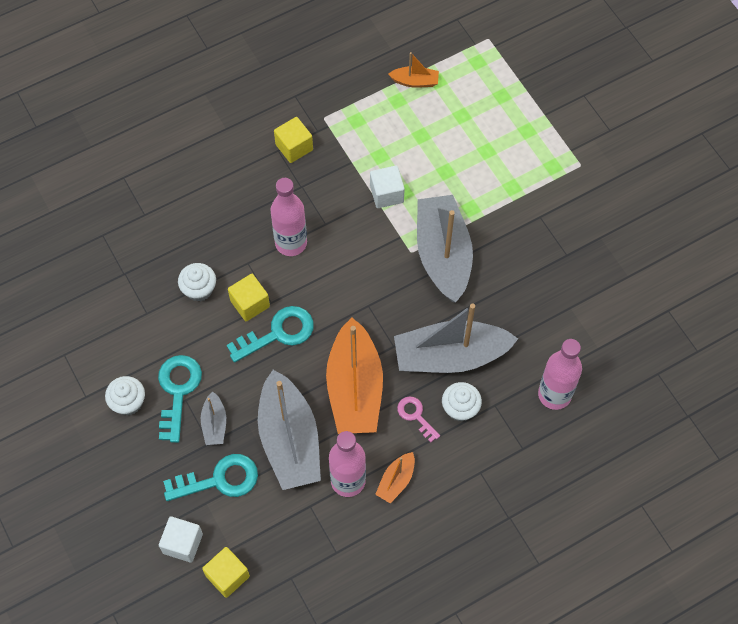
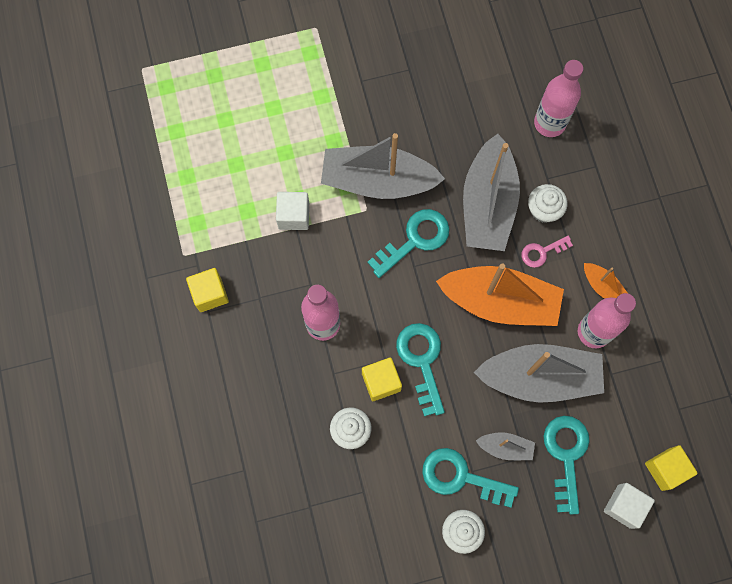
camera: 75 degrees left, 10 degrees up
orange boat [388,52,439,88] -> none
none -> turquoise key [367,209,449,278]

